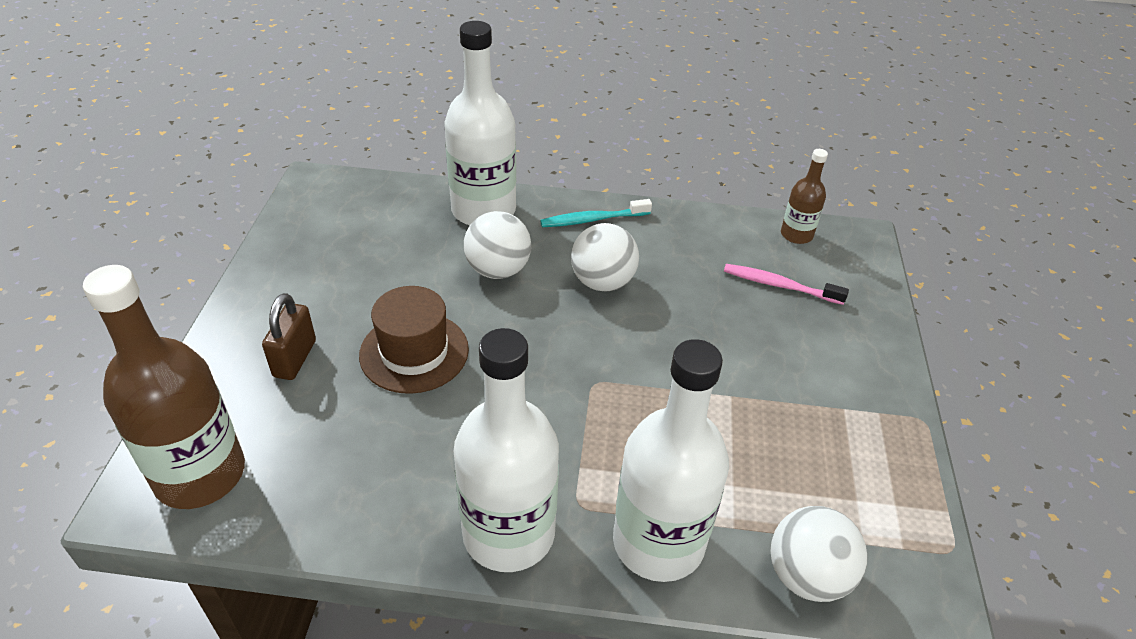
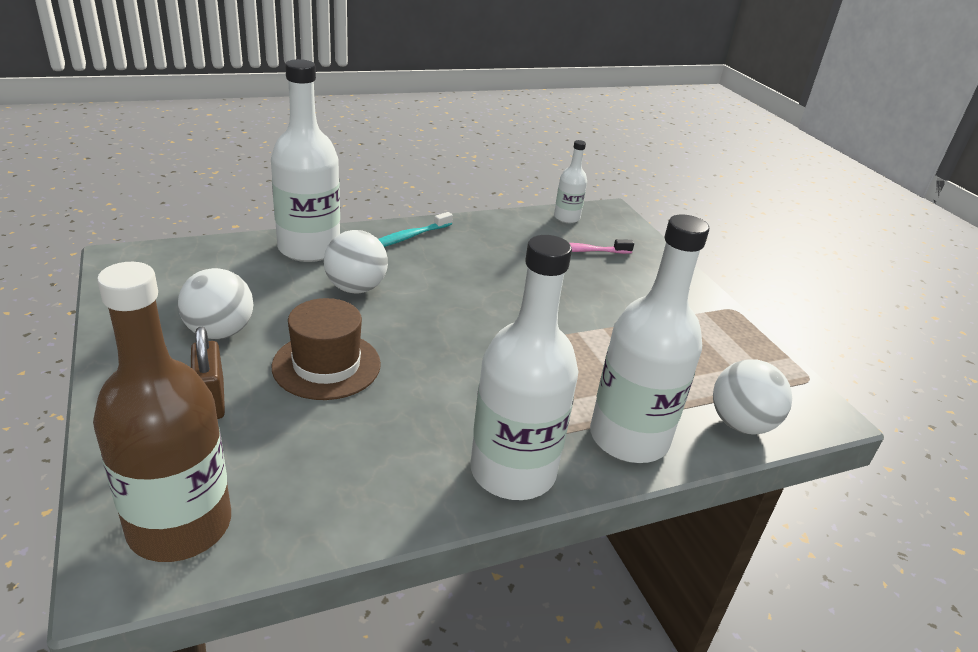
camera: 30 degrees left, 10 degrees down
white ball [571,223,639,292] -> white ball moved to [178,268,253,339]
brown bottle [781,149,828,244] -> white bottle [554,140,587,223]

